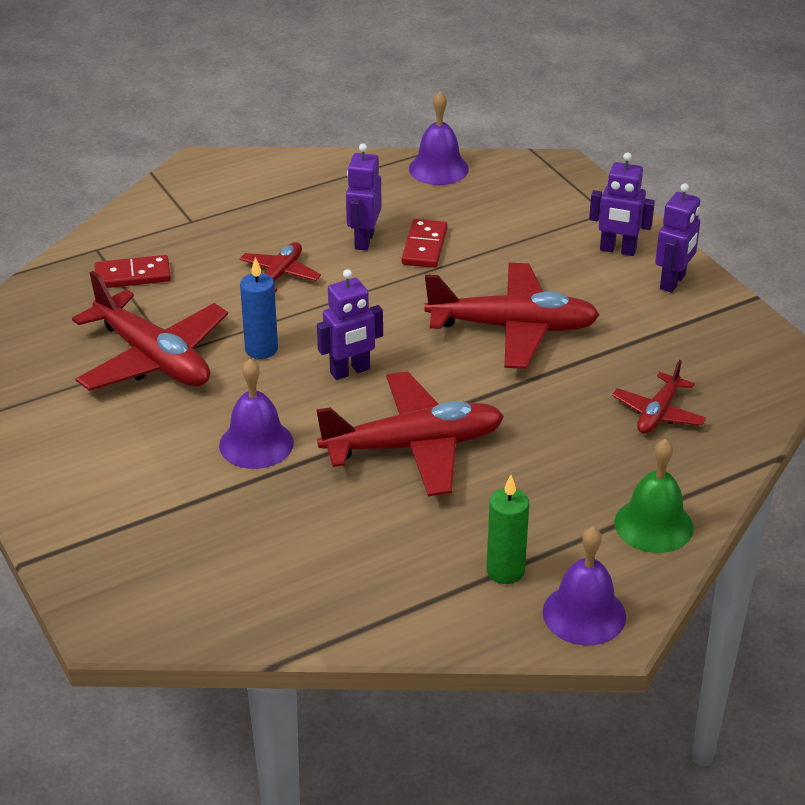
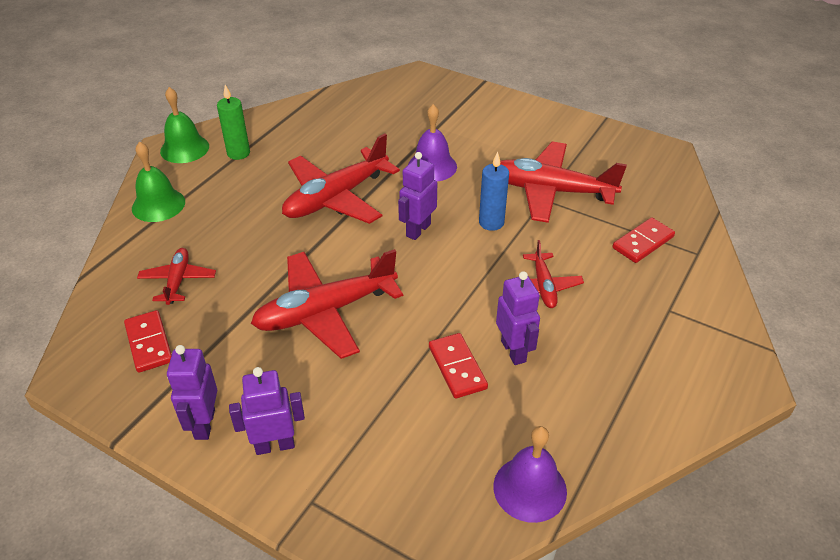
camera: 150 degrees right, 5 degrees up
purple bell [543,527,626,646] -> green bell [160,87,209,163]
none -> red domino [124,310,172,373]

